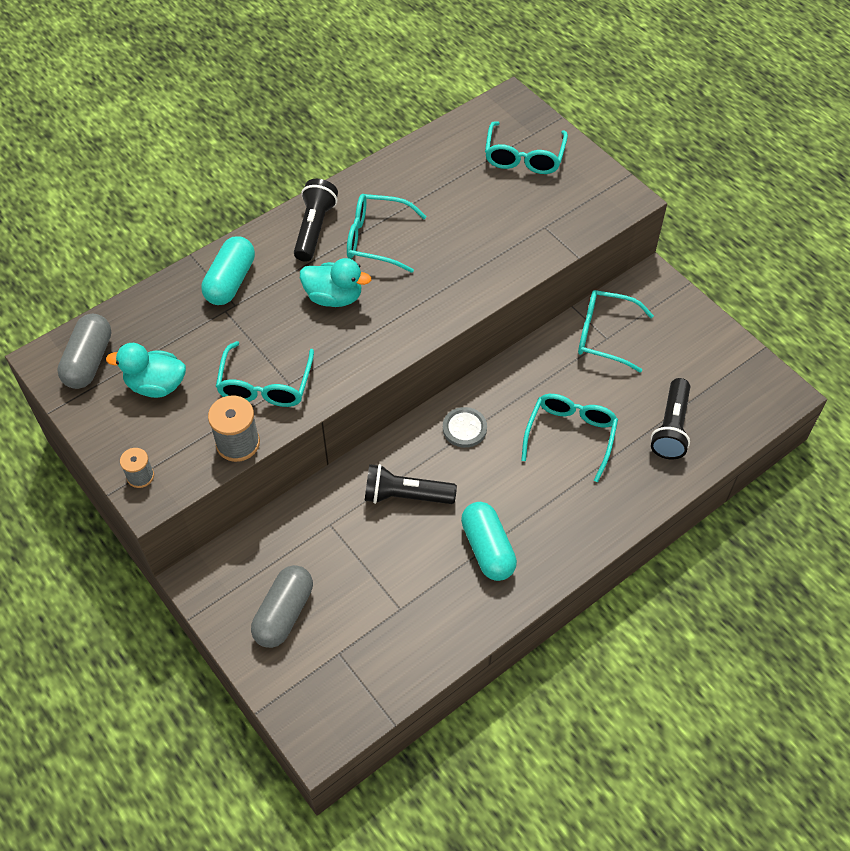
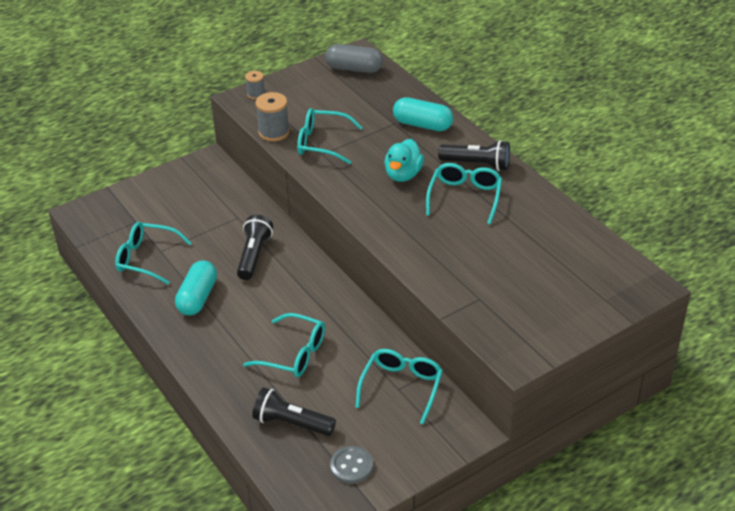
camera: 95 degrees right, 15 degrees down
turquoise duck [106,343,186,398] -> none
grey capsule [251,565,313,648] -> none
grey button [443,407,487,448] -> grey button moved to [330,446,373,484]
turquoise capsule [461,502,517,581] -> turquoise capsule turned 60 degrees counterclockwise [175,260,217,315]
turquoise glasses [485,121,568,174] -> turquoise glasses moved to [115,222,191,284]

